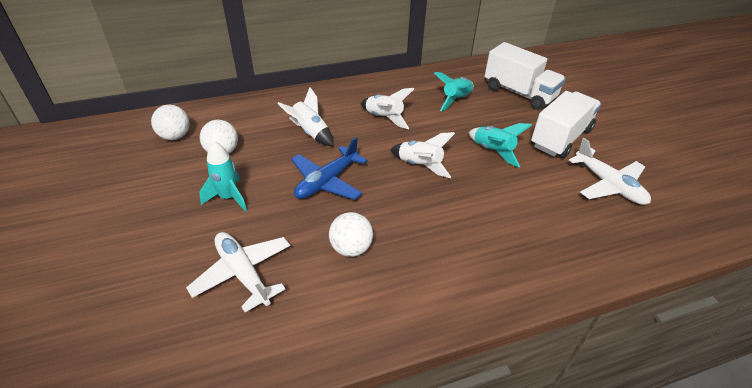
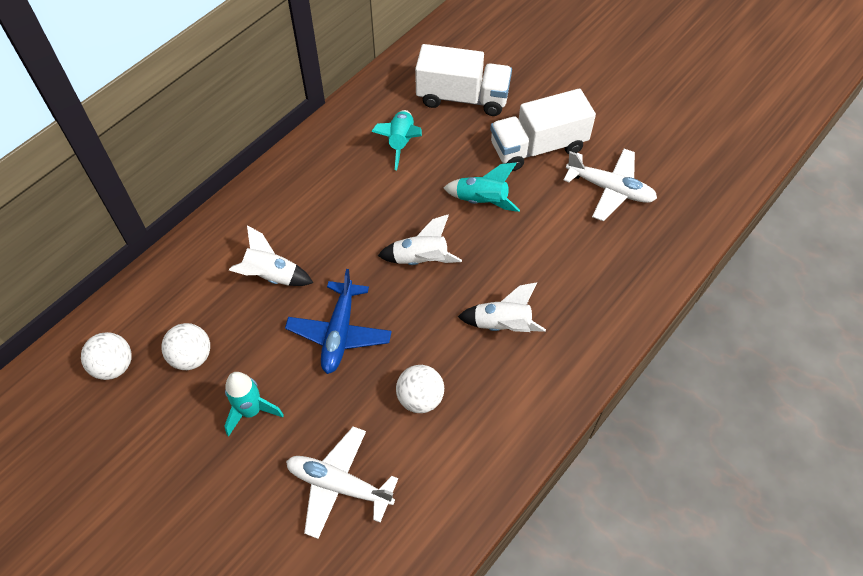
camera: 30 degrees left, 15 degrees up
white rocket [361,88,414,129] -> white rocket moved to [458,282,546,332]
white truck [531,91,601,158] -> white truck turned 120 degrees counterclockwise [490,88,596,171]

